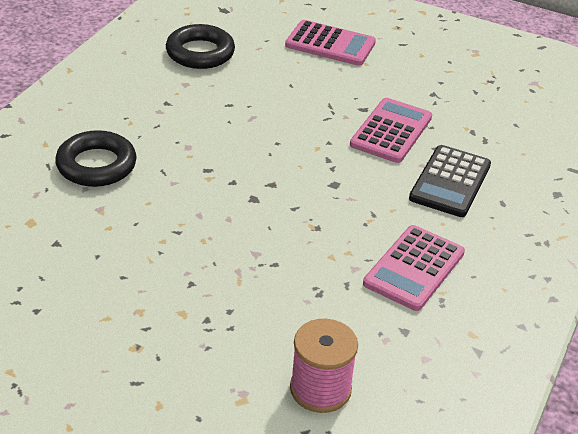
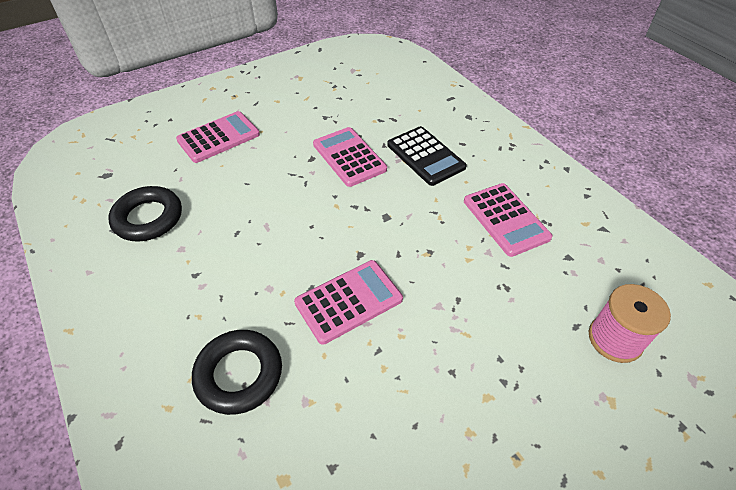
camera: 55 degrees left, 10 degrees up
none -> pink calculator [294,260,403,345]

